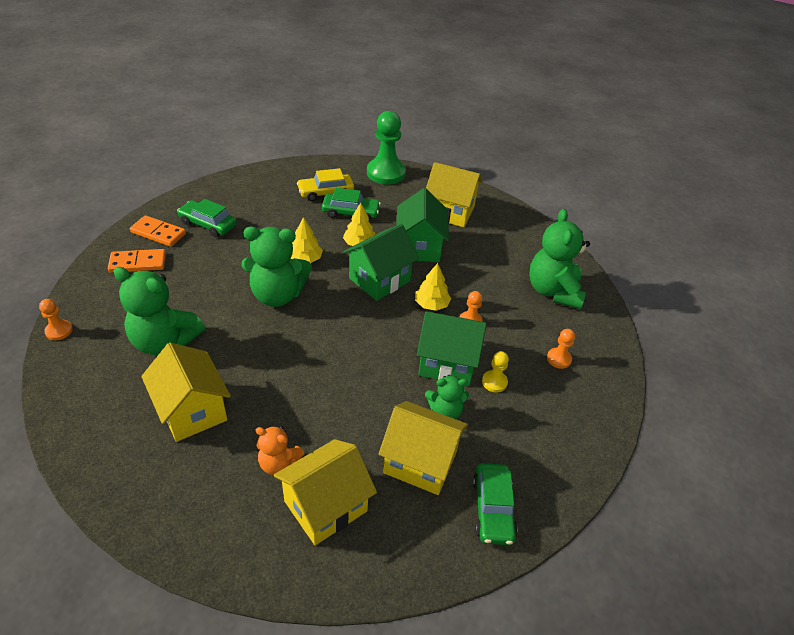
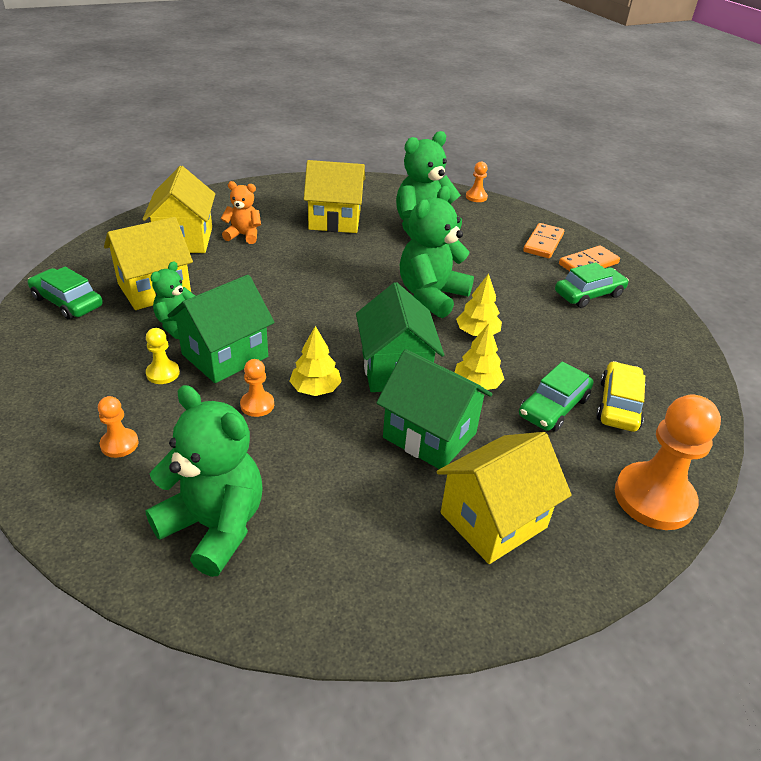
camera: 125 degrees right, 5 degrees down
orange teddy bear [256,426,304,475] -> orange teddy bear turned 45 degrees clockwise [221,181,261,244]
green pawn [367,111,406,185] -> orange pawn [615,395,721,530]

